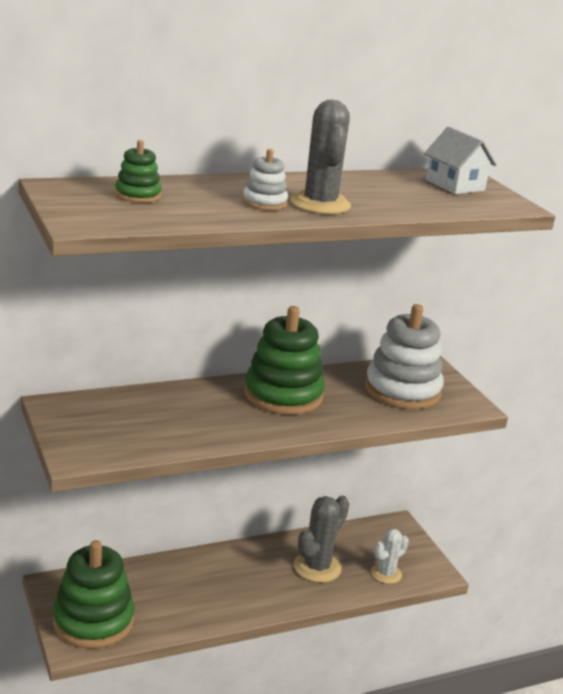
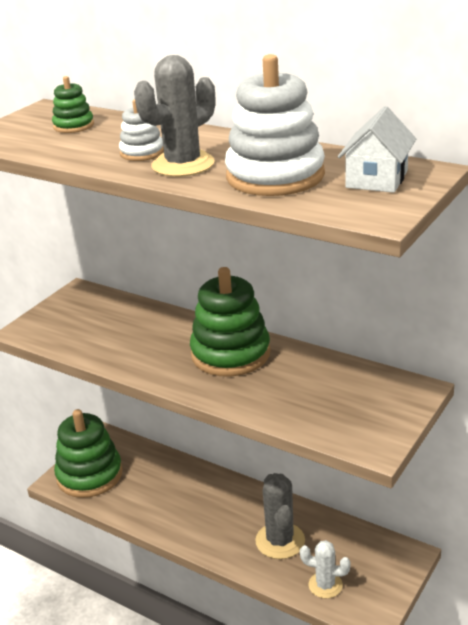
camera: 60 degrees right, 5 degrees up
grey cactus [294,496,349,583] -> grey cactus turned 75 degrees clockwise [255,473,305,559]
white stacking toy [365,304,444,409] -> white stacking toy moved to [225,54,325,196]

